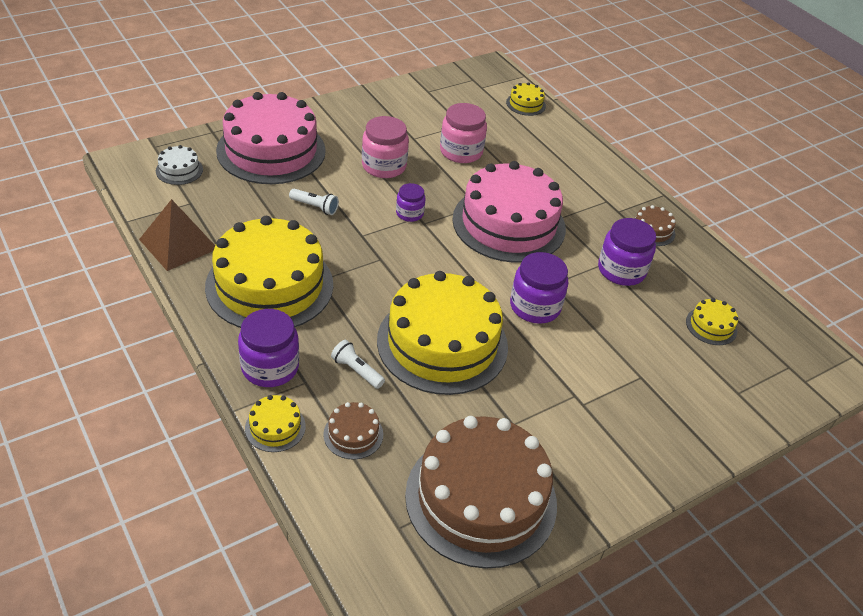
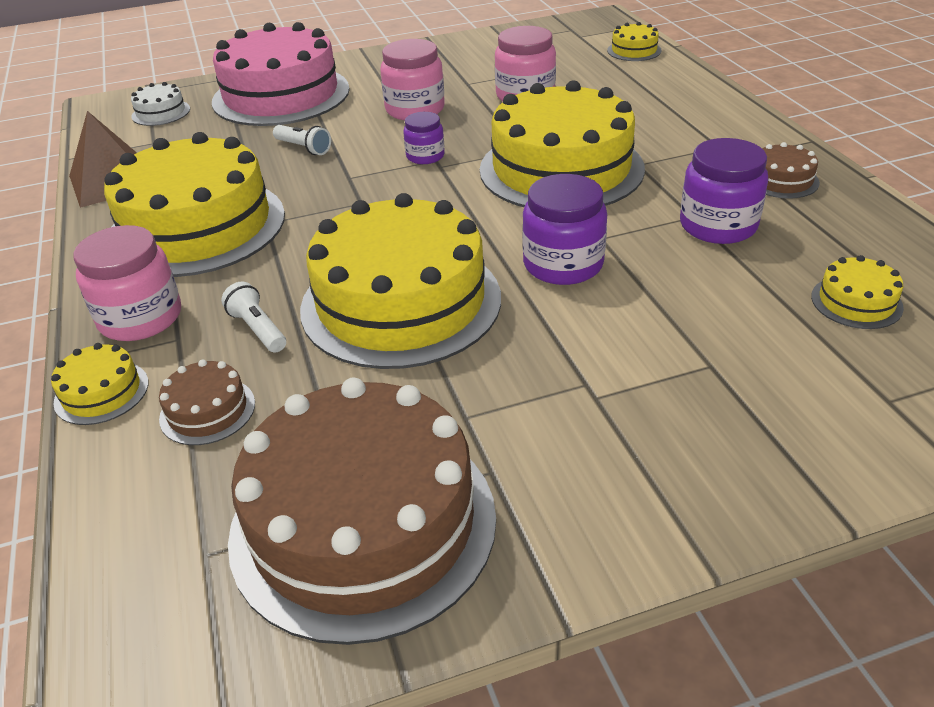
camera: 20 degrees right, 5 degrees down
purple jar [238,309,299,387] -> pink jar [73,225,181,341]
pink cake [452,161,566,263] -> yellow cake [480,80,645,207]

